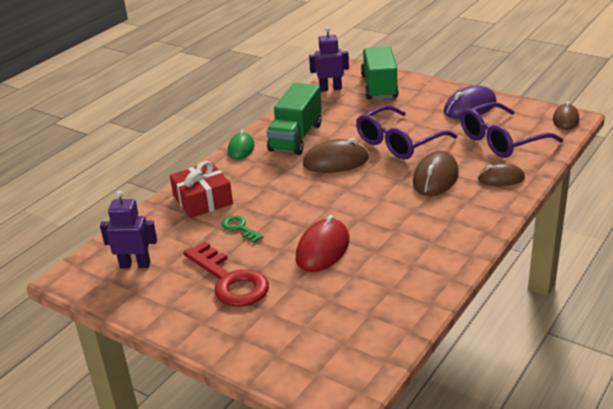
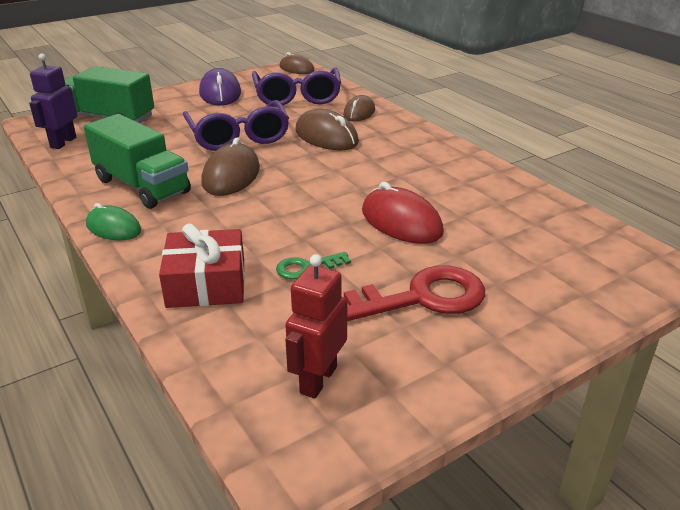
camera: 70 degrees left, 0 degrees up
purple robot [100,191,157,268] -> red robot [285,254,347,399]

